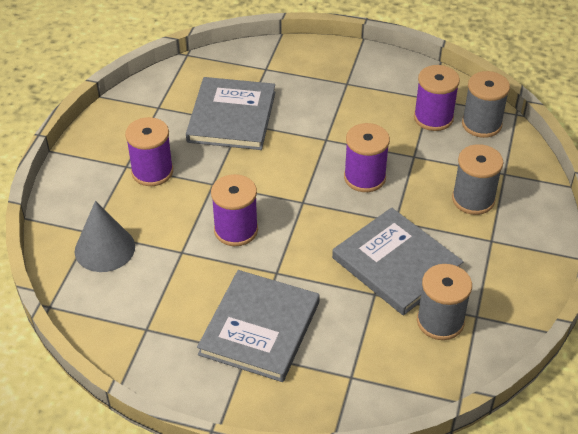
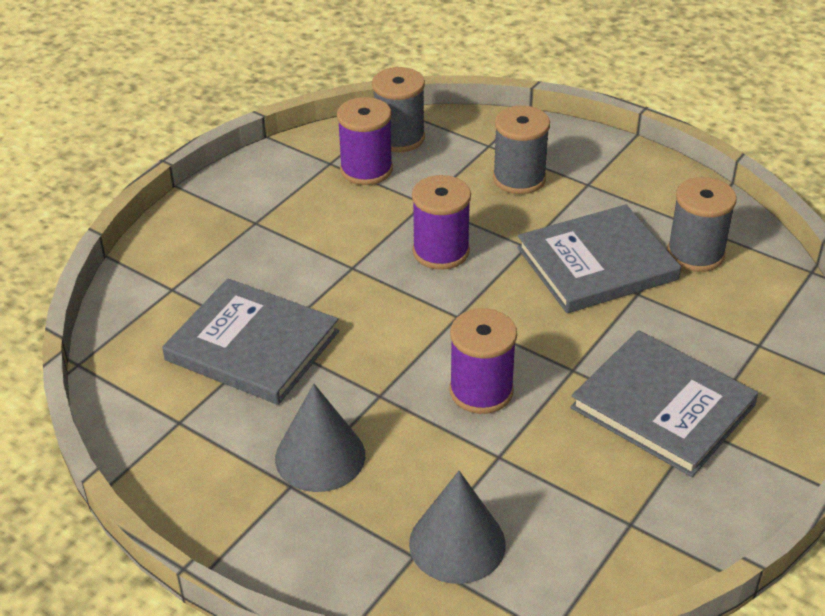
camera: 70 degrees left, 5 degrees down
purple spool [125,117,173,186] -> grey cone [275,384,365,492]

